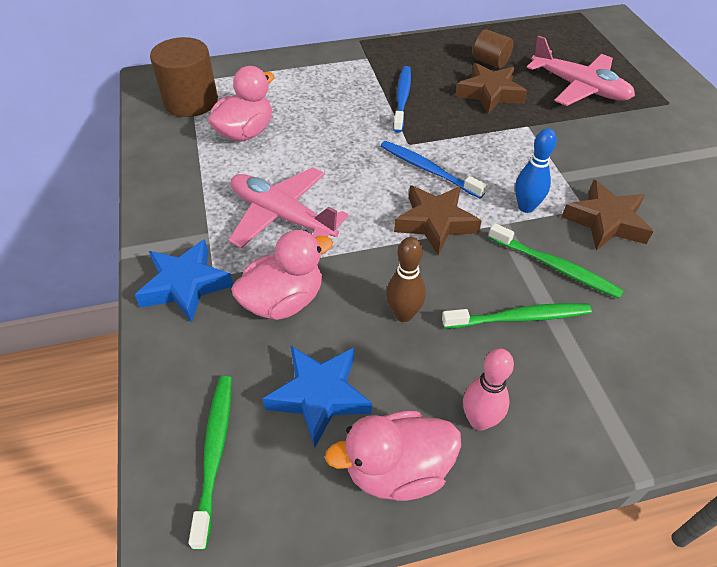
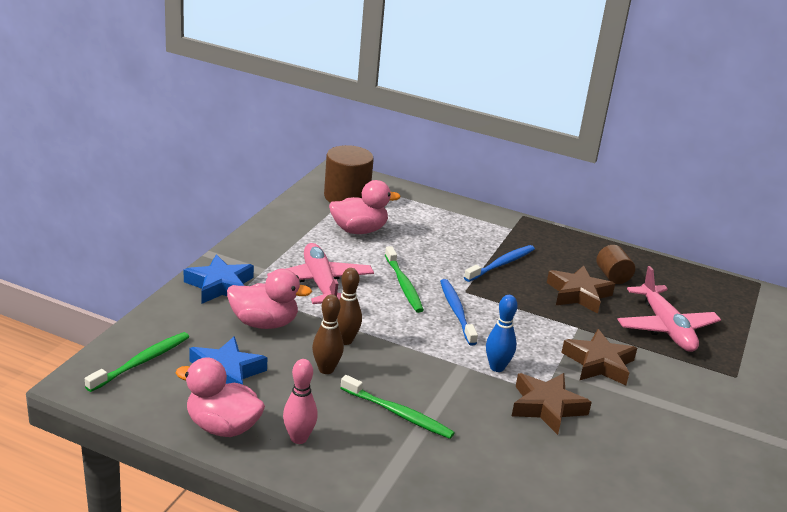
camera: 35 degrees right, 20 degrees down
brown star [394,185,481,255] -> brown star moved to [561,329,637,385]
green toothbrush [488,223,624,298] -> green toothbrush moved to [385,246,424,313]
none -> brown bowling pin [337,268,362,345]

